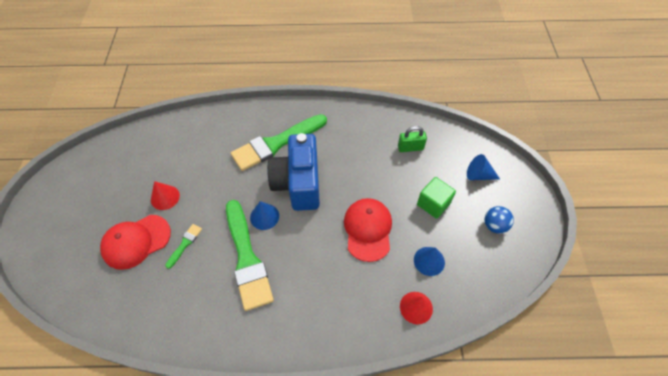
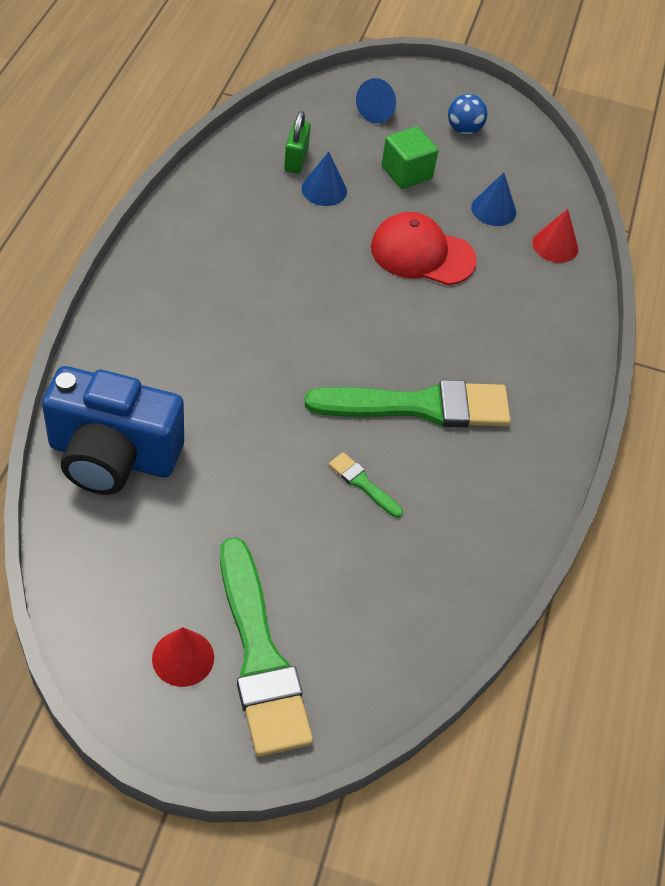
camera: 80 degrees left, 5 degrees down
red cap [100,215,171,270] -> none
red cone [151,181,180,210] -> red cone moved to [152,627,214,687]
green brush [231,114,327,171] -> green brush moved to [220,537,313,757]
blue cone [250,201,279,230] -> blue cone moved to [301,152,347,206]
blue camera [267,133,320,211] -> blue camera moved to [42,366,184,495]

